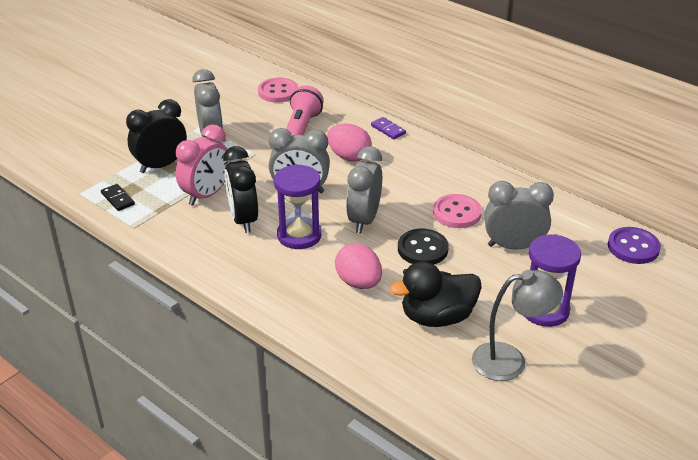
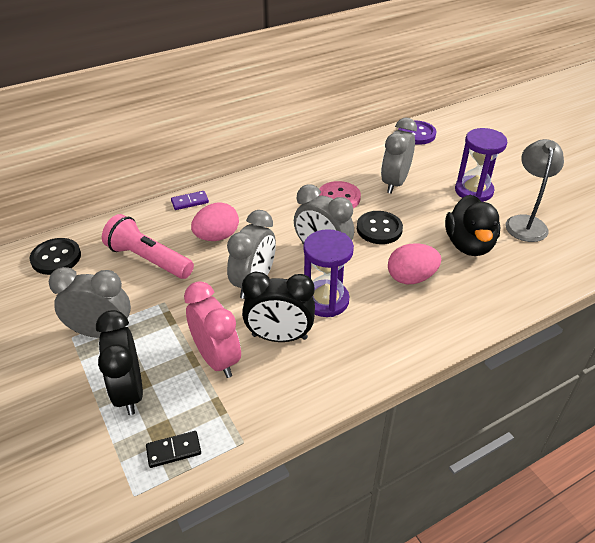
camera: 70 degrees left, 5 degrees up
pink button [258,77,298,103] -> black button [30,238,81,275]

